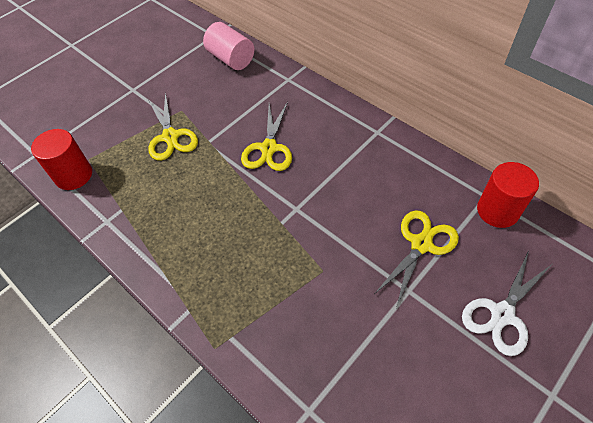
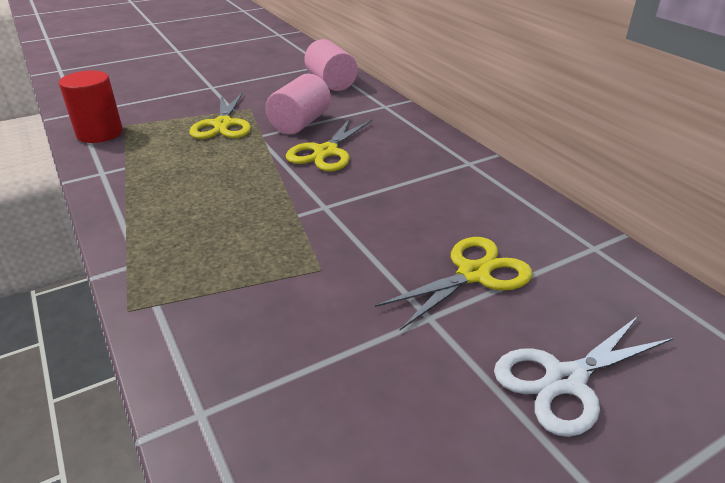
camera: 15 degrees right, 20 degrees down
red cylinder [477,162,539,228] -> none
none -> pink cylinder [266,74,331,135]

